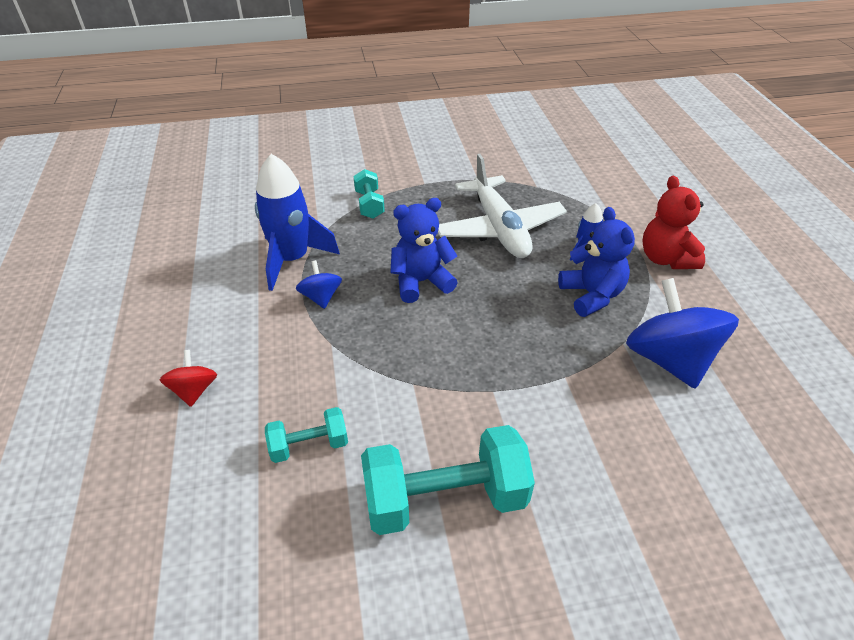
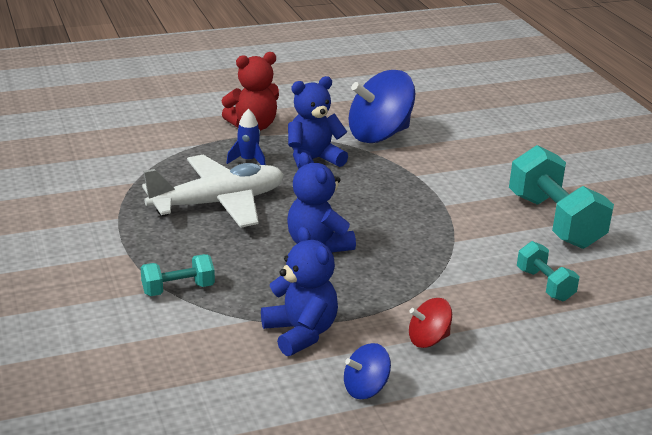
camera: 100 degrees left, 15 degrees down
red spinning top [160,350,217,407] -> red spinning top moved to [409,298,452,348]
blue rocket [255,154,340,291] -> blue teddy bear [261,227,338,356]
blue spinning top [296,260,342,309] -> blue spinning top moved to [344,343,391,399]

